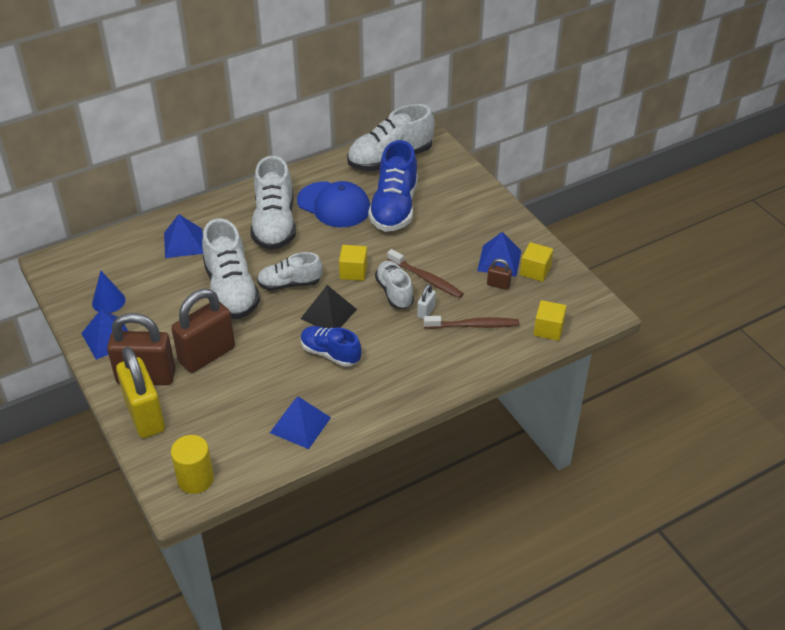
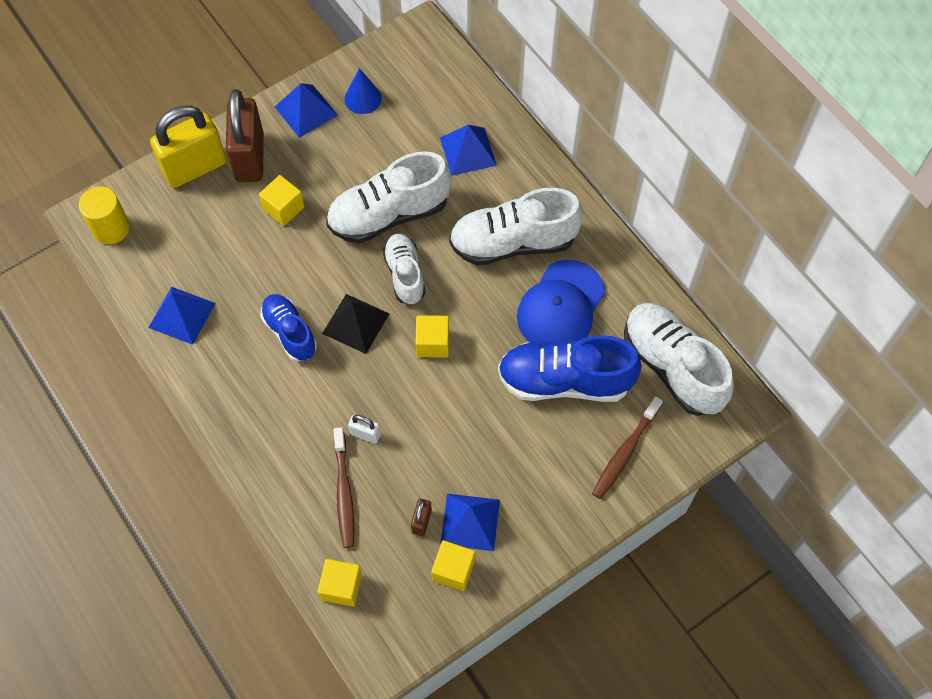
camera: 85 degrees right, 20 degrees up
brown padlock [171,289,235,373] -> yellow cube [259,175,305,226]
blue shoe [301,326,361,367] -> blue shoe turned 60 degrees counterclockwise [260,294,317,361]
white shoe [375,261,414,309] -> none
brown toothbrush [387,249,464,298] -> brown toothbrush moved to [592,396,663,499]

